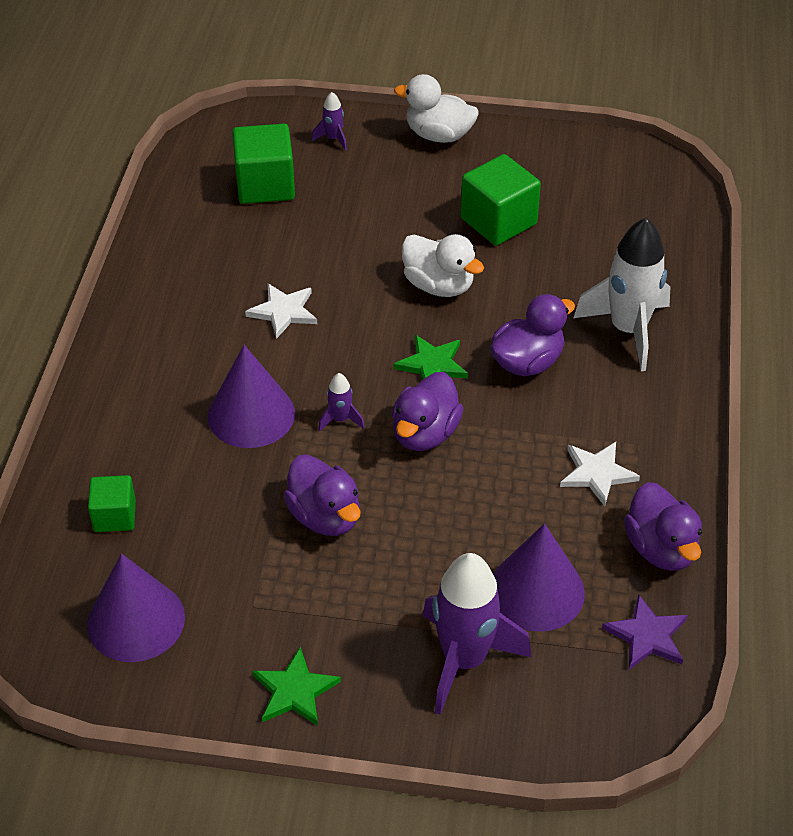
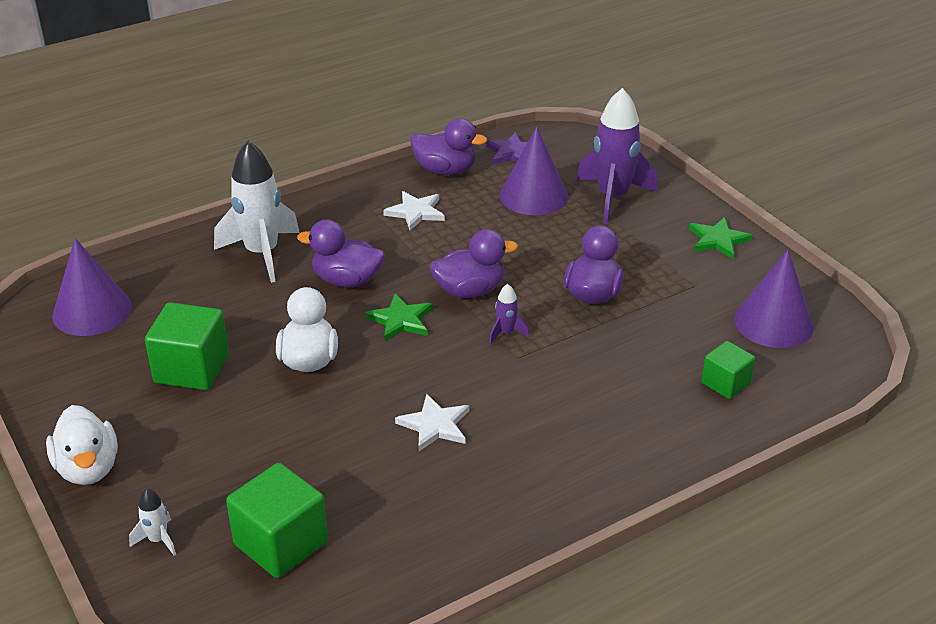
camera: 130 degrees left, 10 degrees down
purple cone [208,345,295,448] -> purple cone moved to [52,238,132,336]
purple rocket [312,92,347,151] -> white rocket [129,488,176,556]
purple duck [624,482,702,571] -> purple duck turned 75 degrees clockwise [410,118,487,175]

